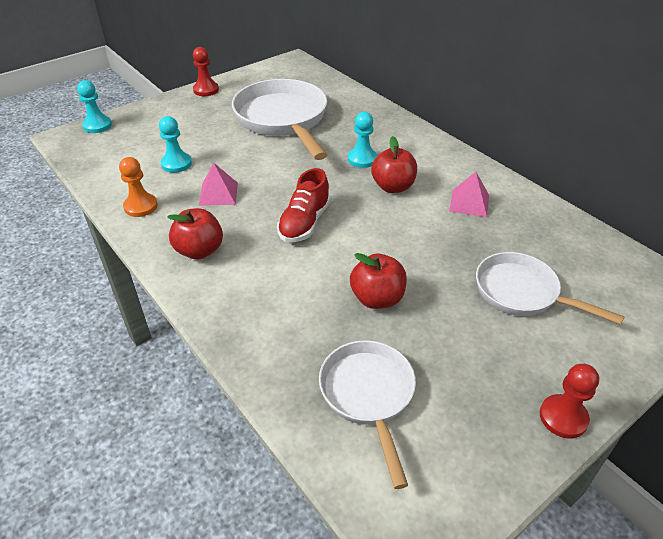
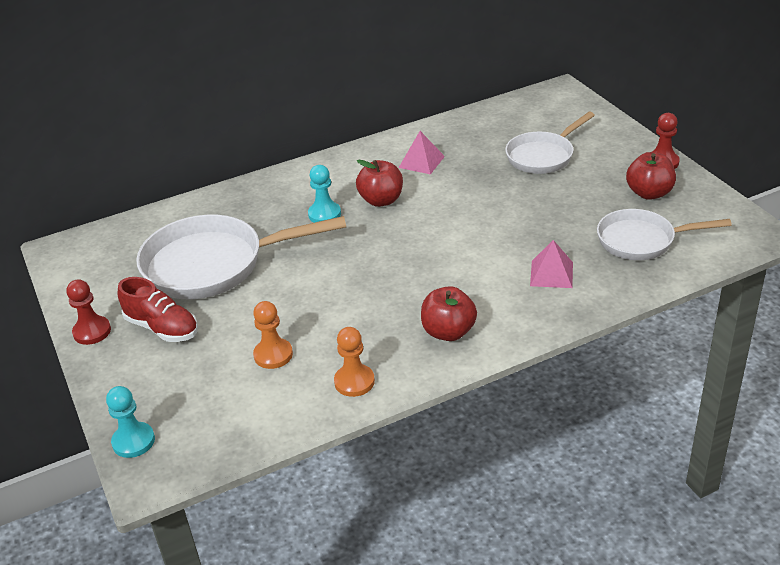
camera: 75 degrees left, 5 degrees down
turquoise pawn [159,116,192,173] -> orange pawn [253,301,293,369]
pink pyramid [199,162,238,206] -> pink pyramid moved to [530,240,573,288]
red shoe [277,168,330,242] -> red shoe moved to [118,277,198,342]
red apple [350,253,407,309] -> red apple moved to [626,152,676,200]

